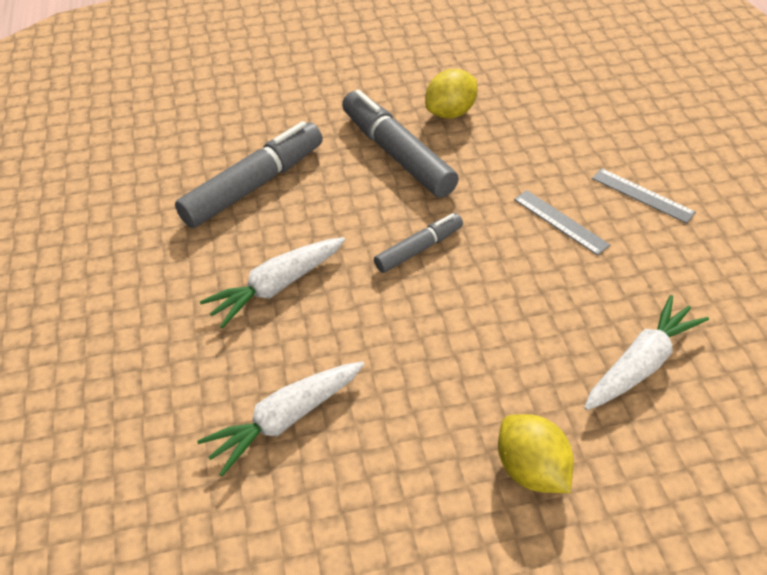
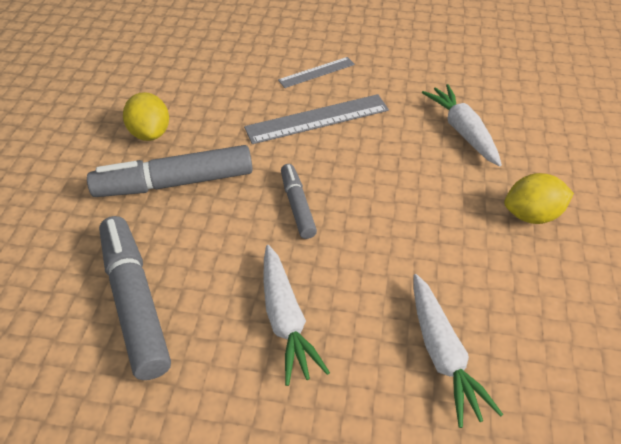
camera: 70 degrees left, 0 degrees up
grey ruler [514,190,610,256] -> grey ruler [244,94,389,144], size x1.67

